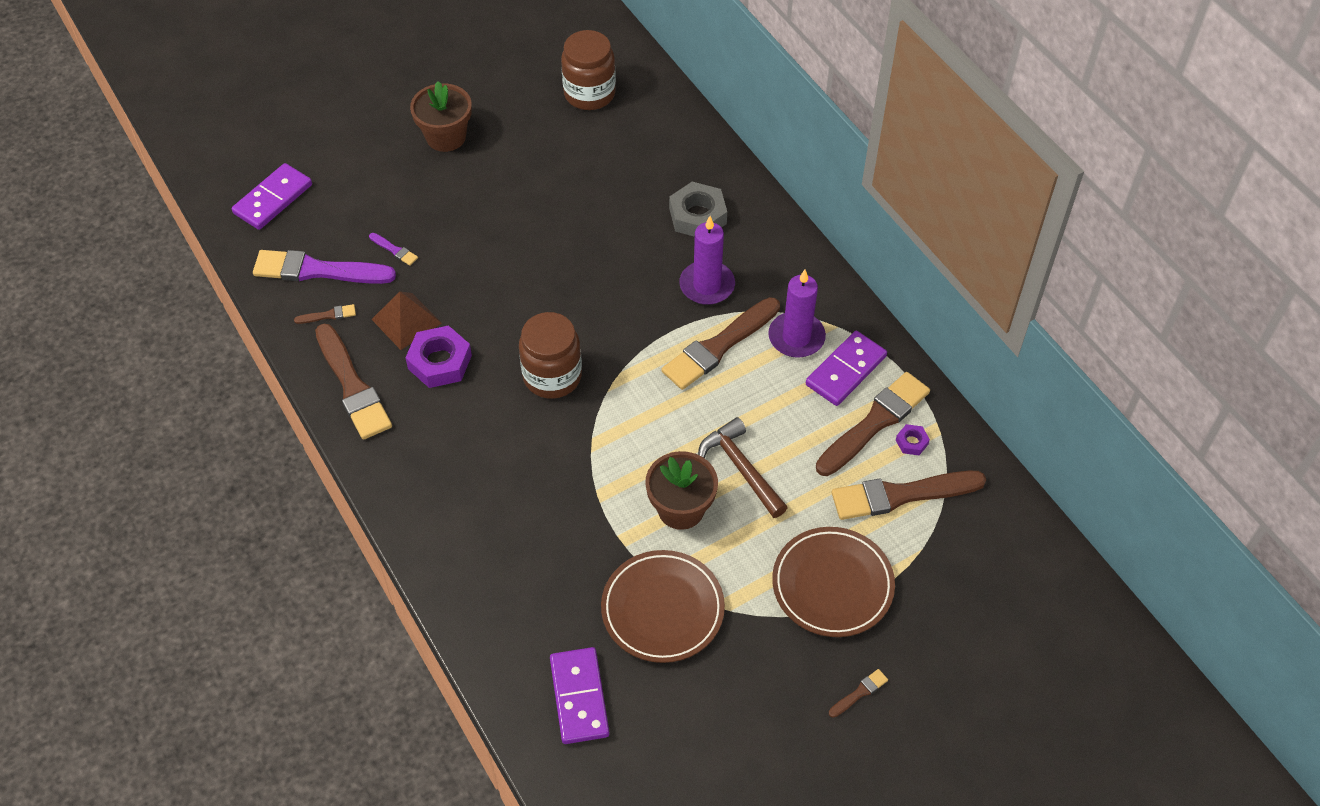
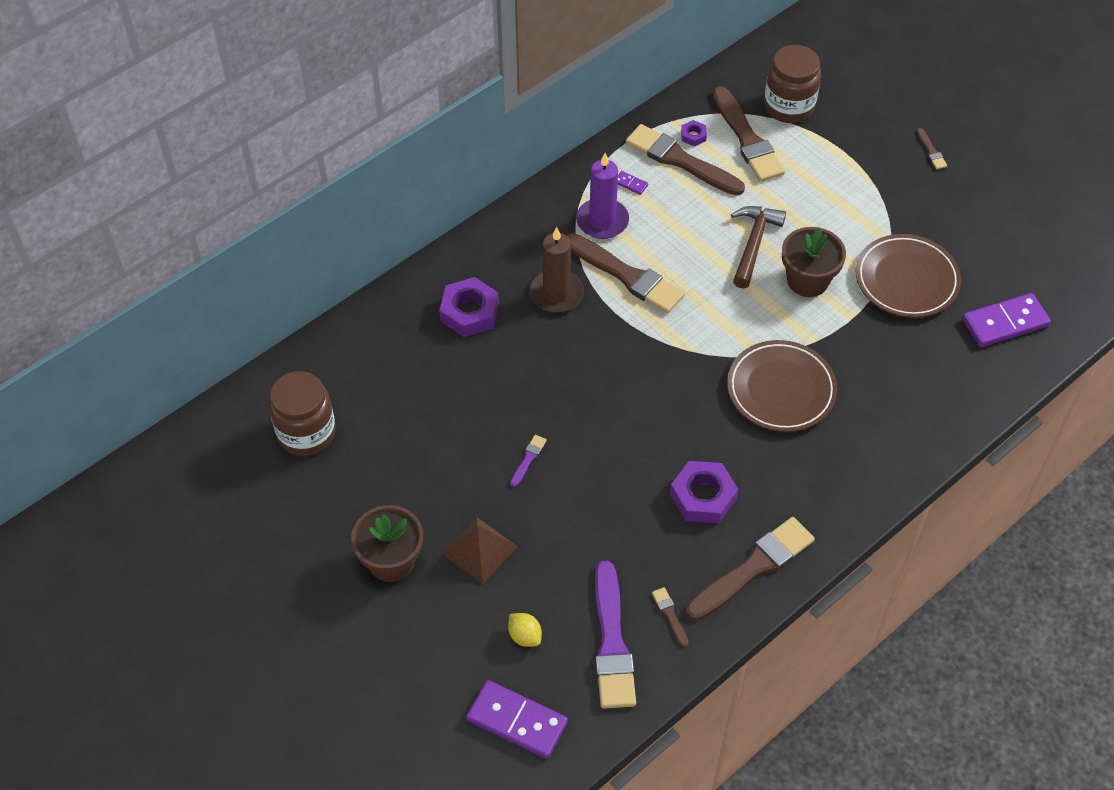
camera: 100 degrees left, 0 degrees up
purple brush [369,233,418,266] -> purple brush moved to [510,435,547,487]
brown pyramid [371,291,442,350] -> brown pyramid moved to [441,517,518,584]
brown jar [519,312,582,399] -> brown jar moved to [764,45,821,123]
grey nut [669,182,727,237] -> purple nut [439,277,499,337]
purple candle [679,216,735,305] -> brown candle [529,227,584,313]
brown hammer [698,417,788,518] -> brown hammer turned 150 degrees clockwise [731,206,786,288]
brown plate [772,527,895,637] -> brown plate moved to [727,340,837,432]
purple domino [806,331,887,406] -> purple domino [618,171,648,195], size x0.43
brown brush [829,669,888,718] -> brown brush turned 150 degrees counterclockwise [916,128,947,169]
none -> yellow lemon [508,613,542,647]

